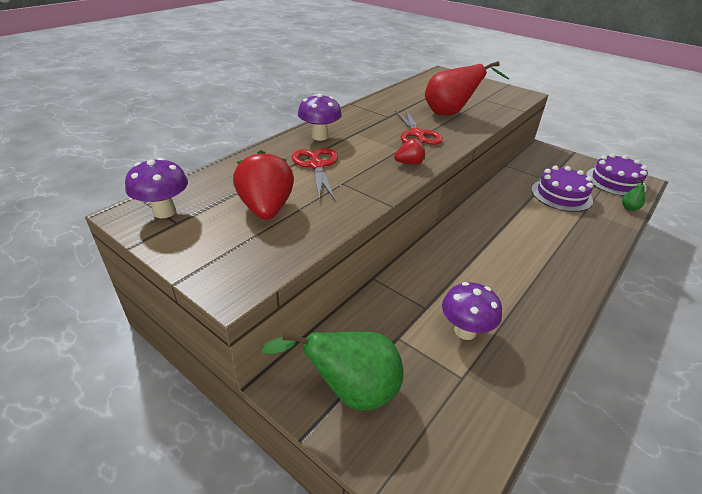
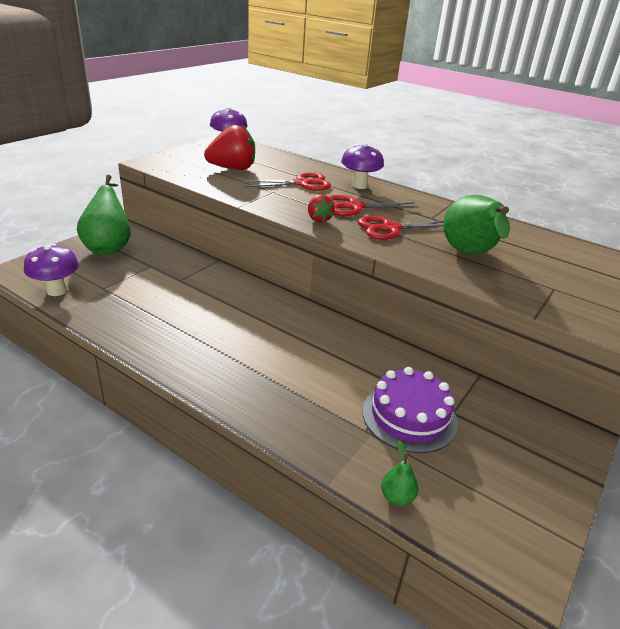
camera: 85 degrees right, 5 degrees down
red pear [425,61,509,115] -> green pear [443,195,510,255]
purple mushroom [442,282,502,340] -> purple mushroom moved to [24,244,79,296]
purple cake [586,153,648,196] -> none
none -> red scissors [329,195,419,216]

